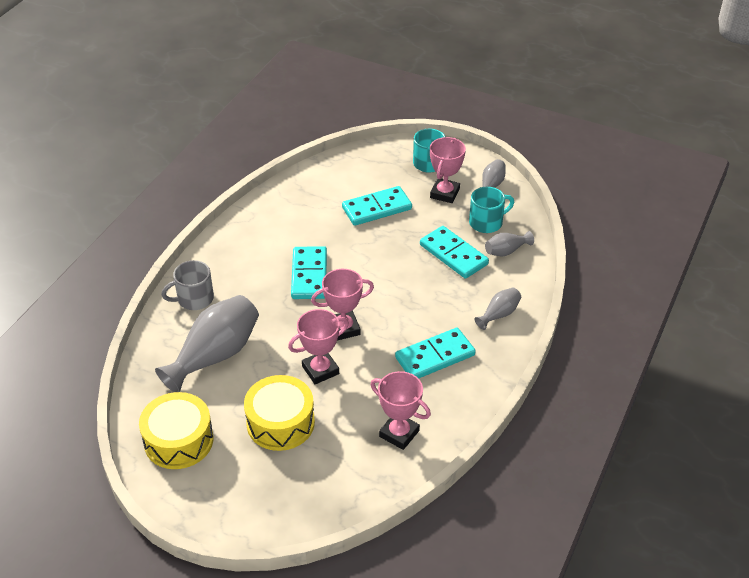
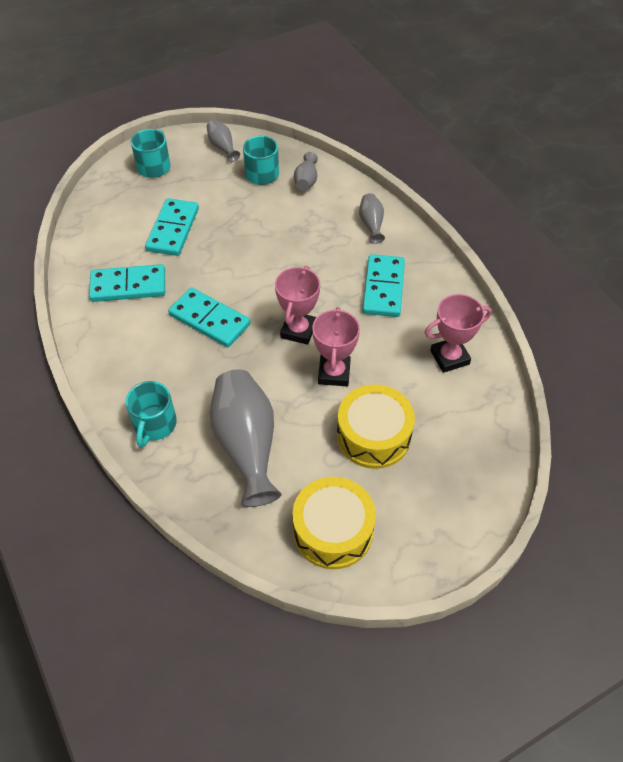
camera: 55 degrees left, 10 degrees up
grey mug [161,260,214,310] -> turquoise mug [125,381,177,448]
turquoise domino [420,226,489,279] -> turquoise domino moved to [89,264,165,302]
pink trophy [430,137,466,203] -> none

